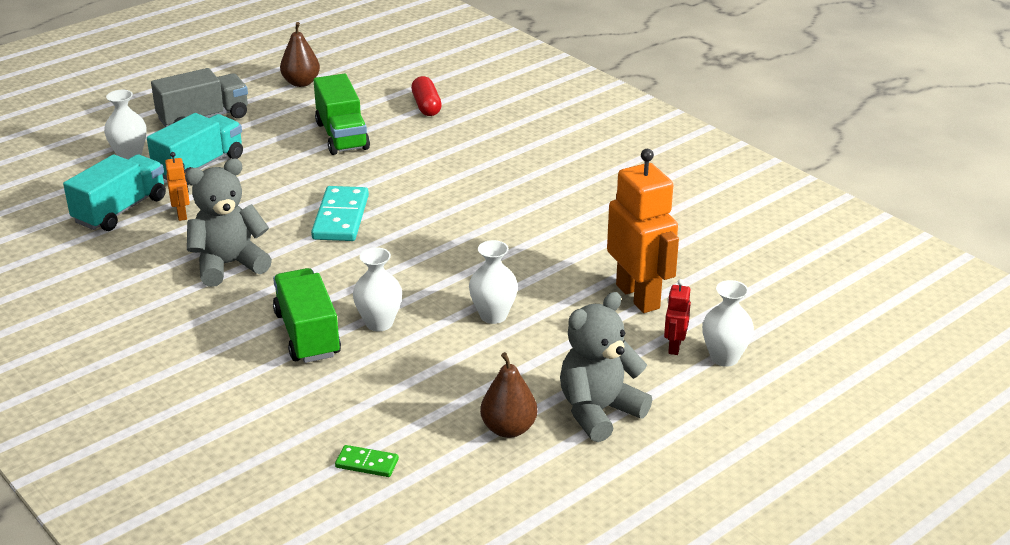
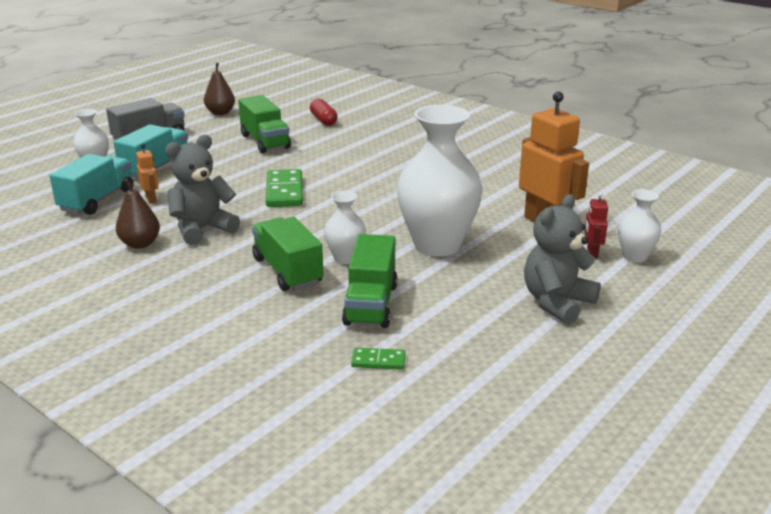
camera: 10 degrees left, 5 degrees down
turquoise domino [311,186,369,241] -> green domino [266,169,303,207]
white vase [469,240,518,324] -> white vase [397,105,483,256], size x2.06
brown pear [480,352,537,438] -> brown pear moved to [116,178,160,248]
none -> green truck [342,234,398,328]

